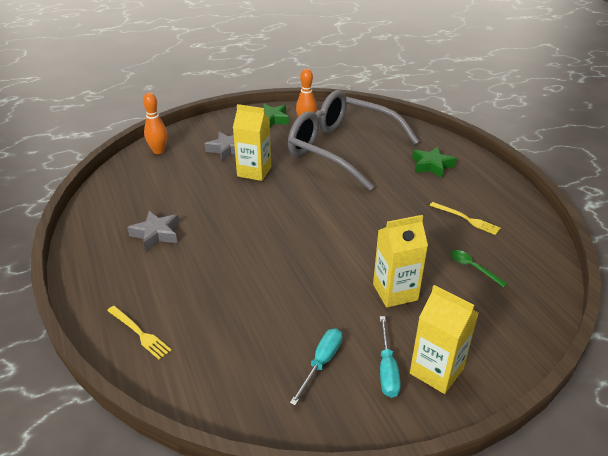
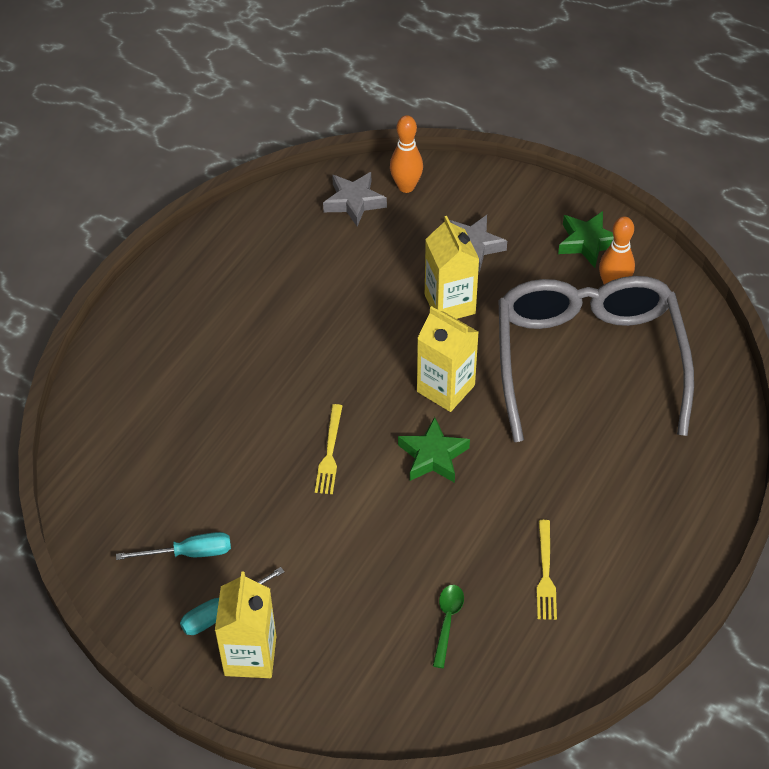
camera: 55 degrees right, 15 degrees up
yellow fork [107,306,172,360] -> yellow fork moved to [315,404,342,494]
grey star [127,211,179,251] -> grey star moved to [323,172,387,227]
yellow carton [373,215,428,308] -> yellow carton moved to [417,306,479,412]
green star [412,146,457,178] -> green star moved to [398,417,470,483]

